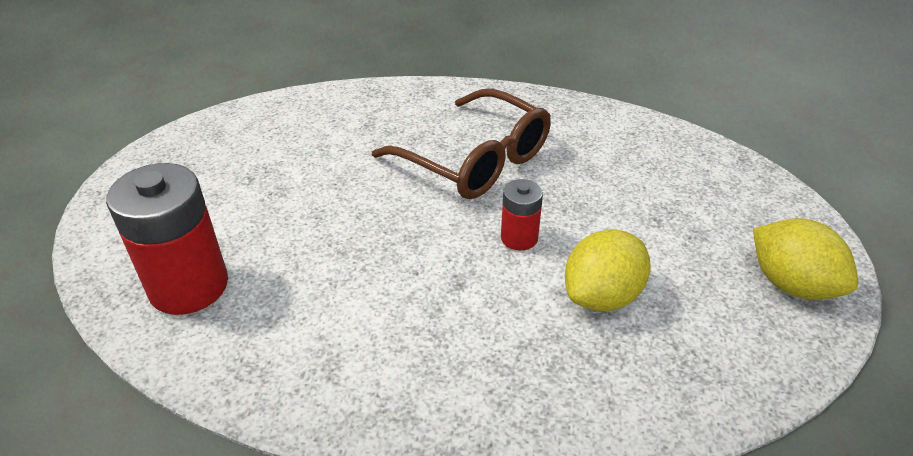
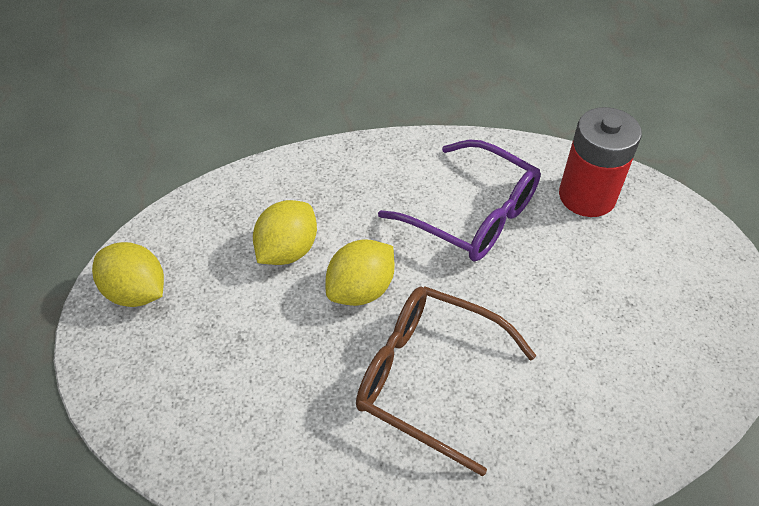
camera: 165 degrees right, 10 degrees up
red battery [501,179,543,251] -> yellow lemon [326,240,394,306]
none -> purple glasses [378,139,541,262]

